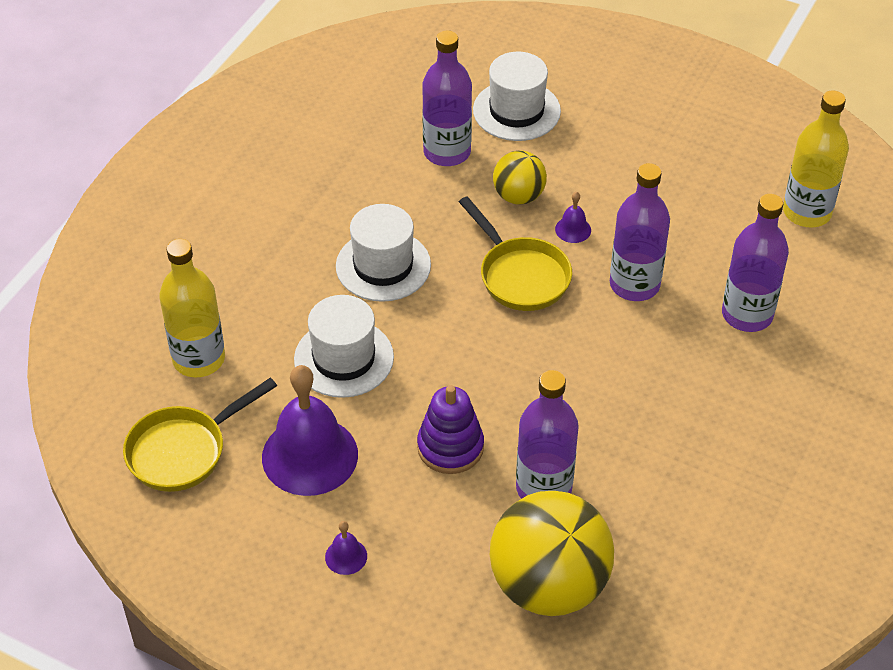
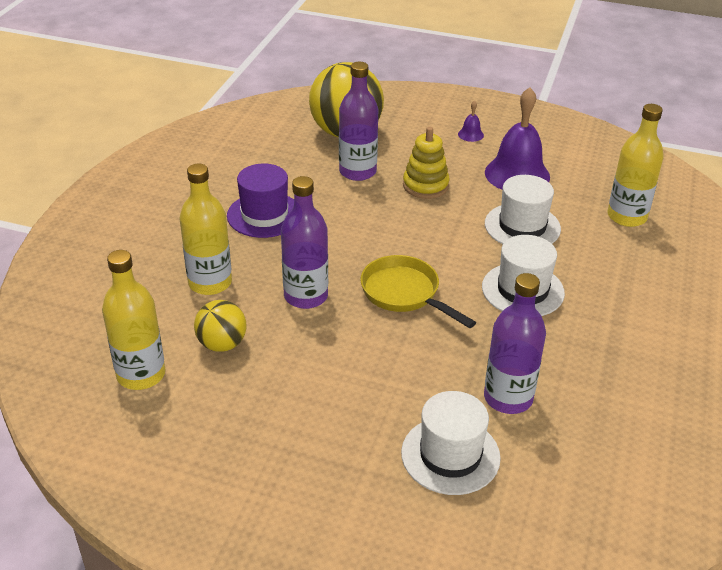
camera: 170 degrees right, 10 degrees down
yellow pan [123,378,277,492] -> none
purple stacking toy [417,385,484,474] -> yellow stacking toy [403,127,449,199]
yellow ball [493,150,547,205] -> yellow ball moved to [194,300,246,352]
purple bell [555,192,591,243] -> none
purple bottle [722,194,789,332] -> yellow bottle [179,163,232,295]
none -> purple hat [227,163,294,238]

